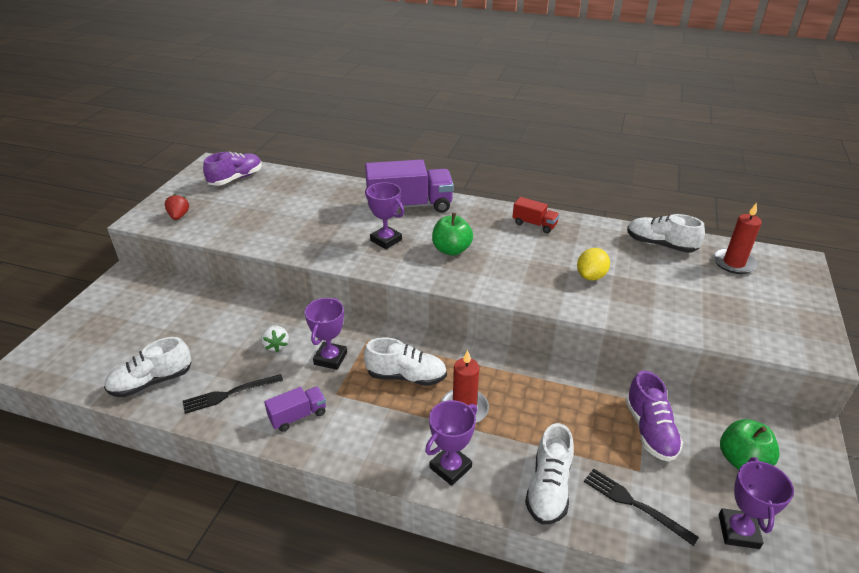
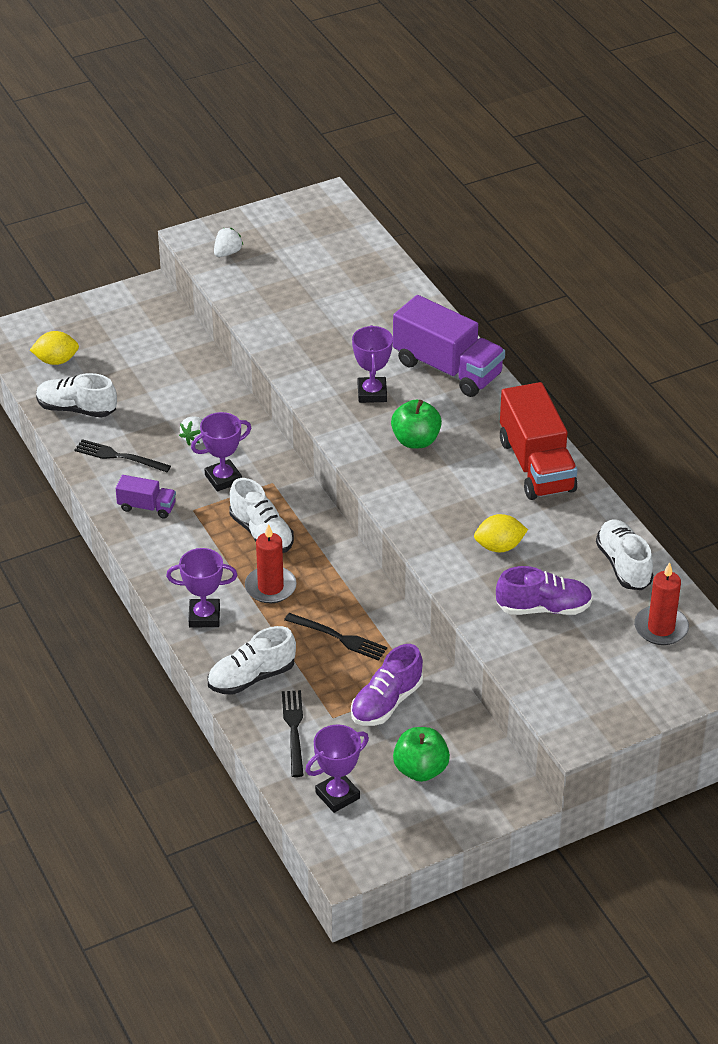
camera: 45 degrees right, 5 degrees up
red strawberry [165,194,189,220] -> white strawberry [214,228,243,257]
purple shoe [203,152,262,186] -> purple shoe moved to [496,566,593,615]
red truck [512,197,559,233] -> red truck [500,382,577,500], size x2.01
none -> yellow lemon [30,331,79,365]
none -> black fork [284,613,387,661]

